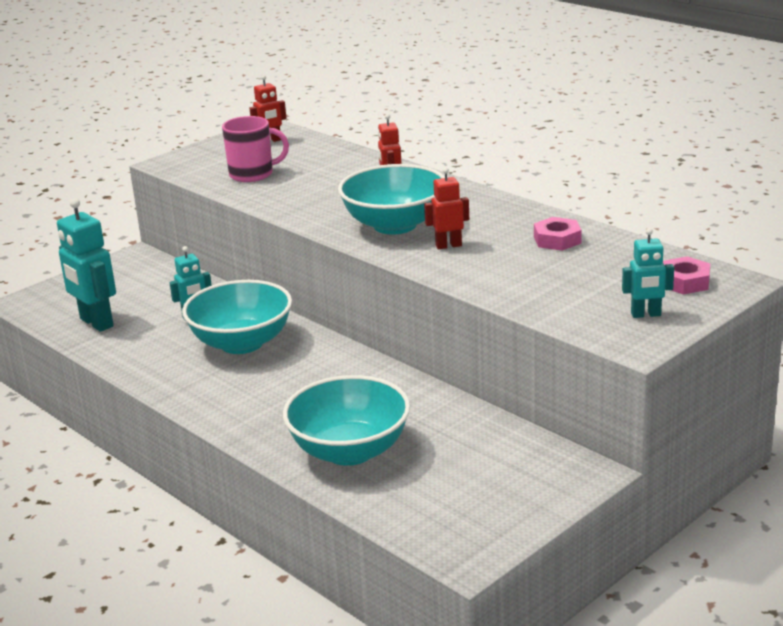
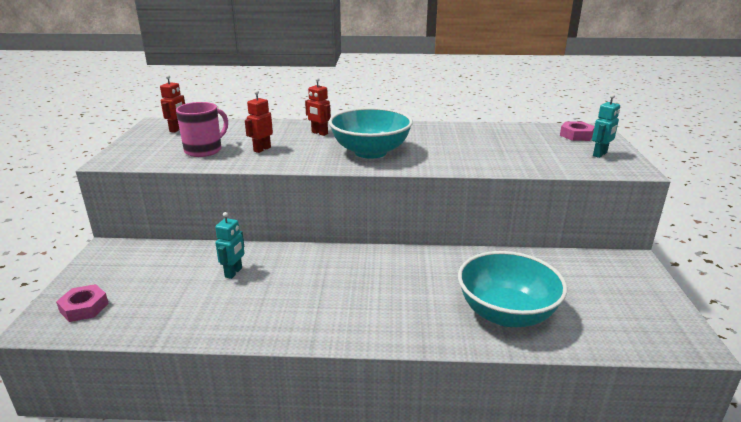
camera: 45 degrees left, 0 degrees up
turquoise robot [57,198,116,332] -> none
turquoise bowl [182,280,292,354] -> none
red robot [424,167,469,249] -> red robot moved to [245,90,273,153]
pink nut [534,217,582,251] -> pink nut moved to [56,284,109,322]

